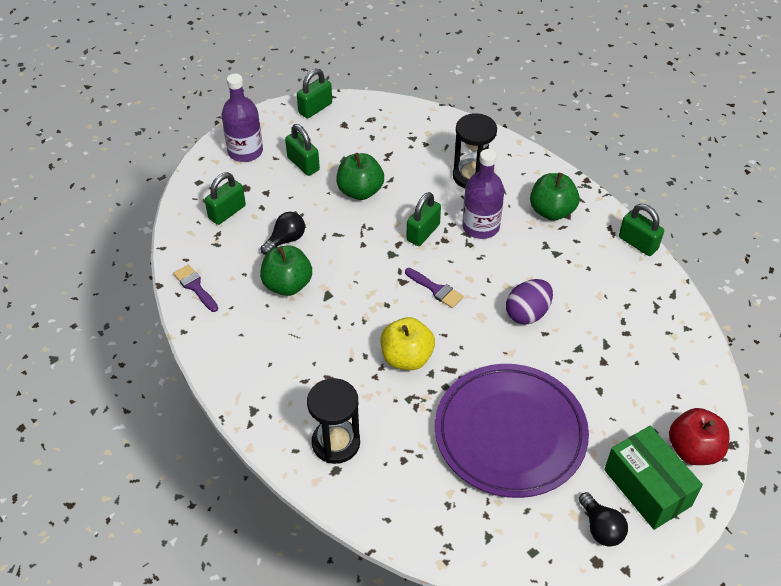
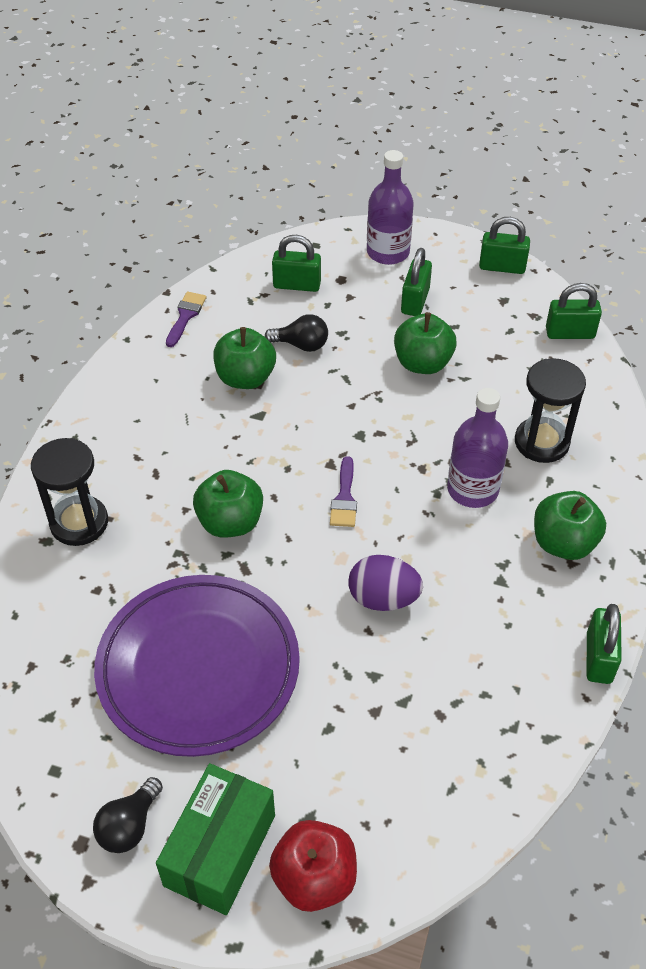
camera: 55 degrees right, 0 degrees up
yellow apple [380,317,435,370] -> green apple [193,470,263,538]
green padlock [406,192,441,246] -> green padlock moved to [546,283,602,339]

